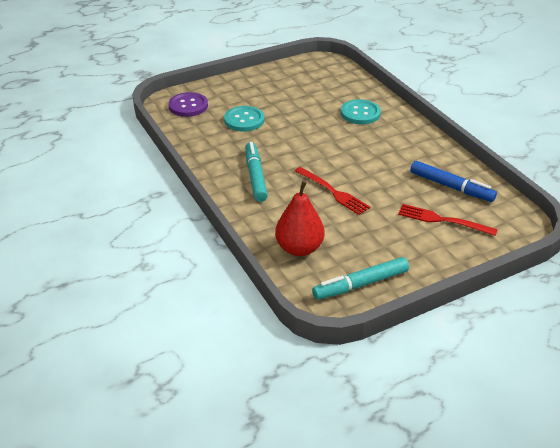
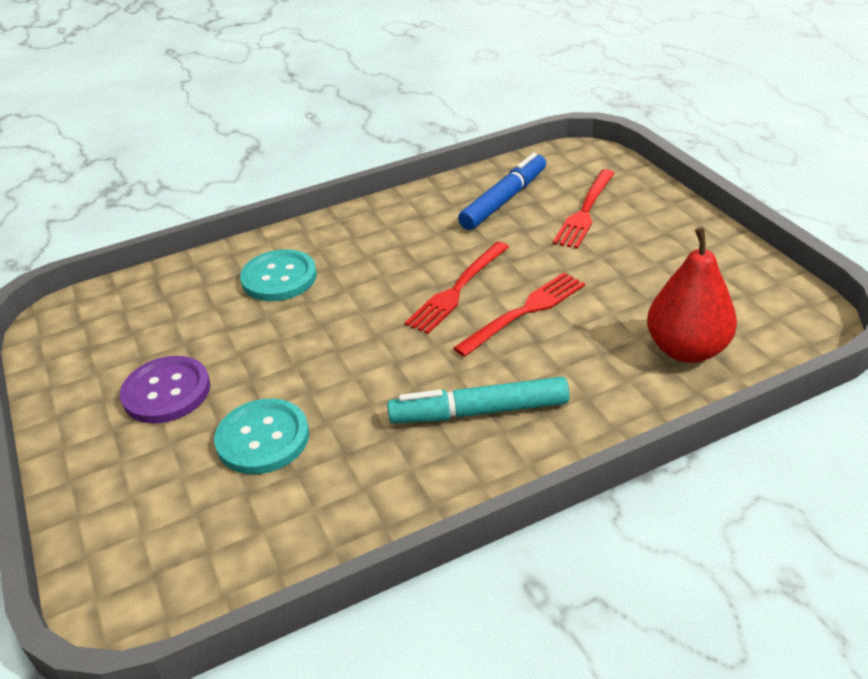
camera: 85 degrees left, 0 degrees up
purple button [168,92,208,117] -> purple button moved to [120,356,210,424]
turquoise marker [312,257,409,300] -> none
none -> red fork [405,242,509,334]

